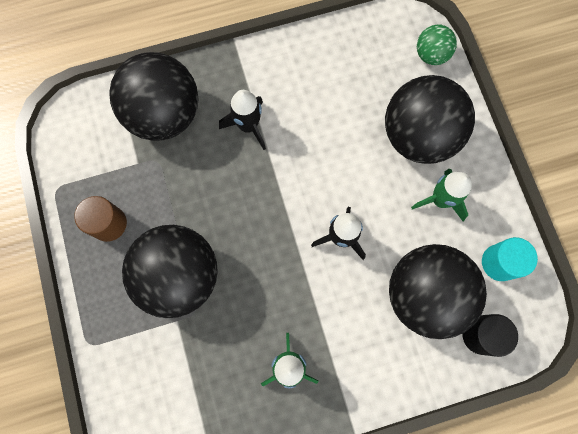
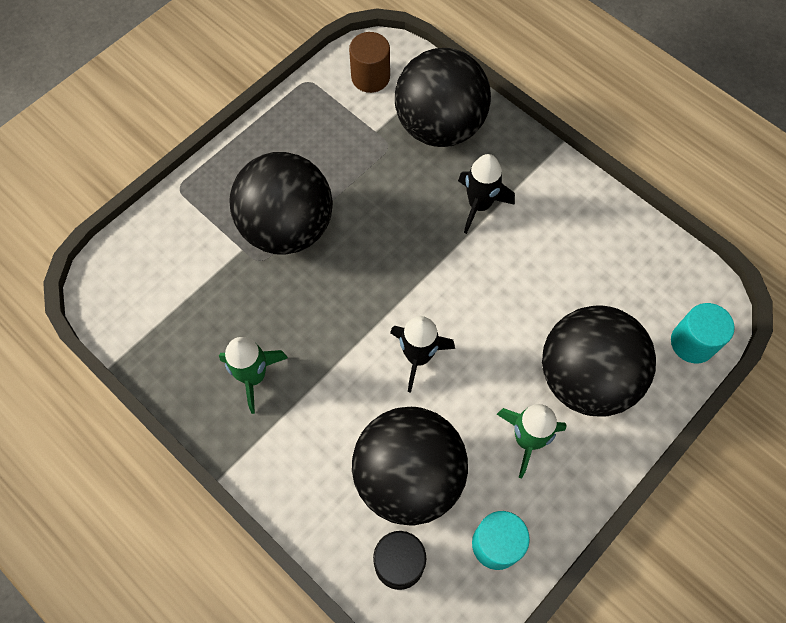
camera: 60 degrees right, 10 degrees down
brown cylinder [74,196,127,242] -> brown cylinder moved to [349,32,390,93]
green ball [417,24,457,65] -> turquoise cylinder [671,303,735,363]

